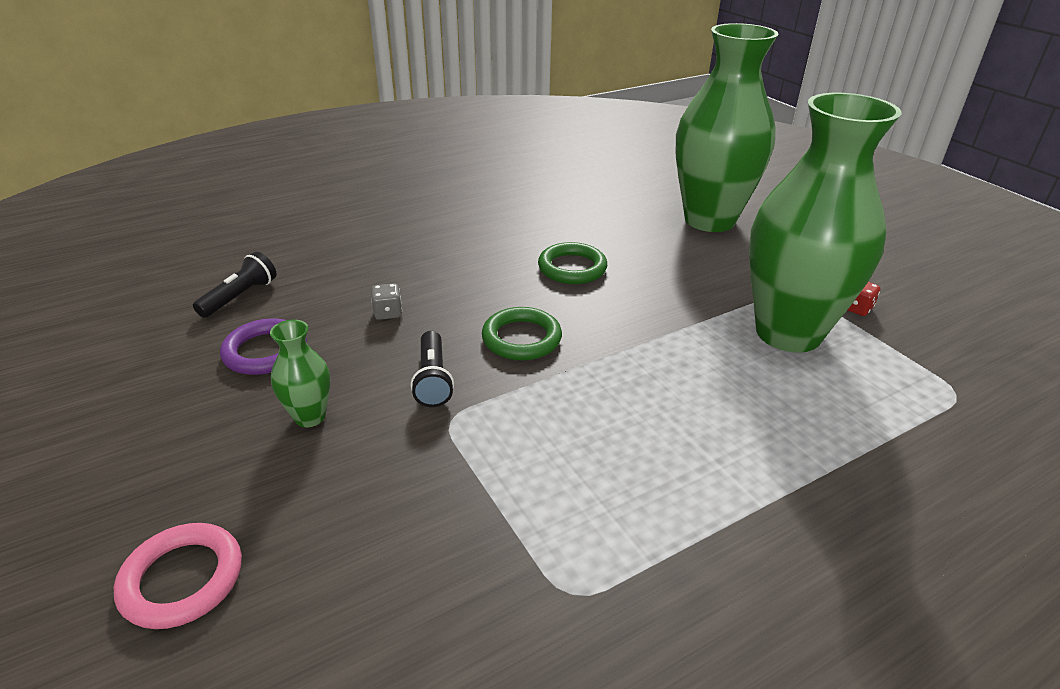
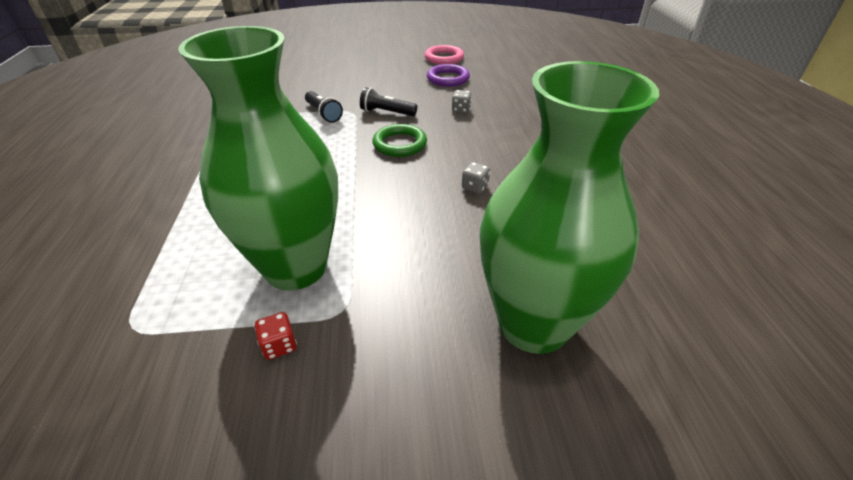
camera: 115 degrees right, 5 degrees up
pink ring [114,523,242,629] -> pink ring moved to [425,45,464,65]
black flashlight [193,252,276,318] -> black flashlight moved to [305,91,343,123]
green vase [270,319,330,427] -> none
green ring [538,242,607,284] -> grey dice [462,162,490,194]

